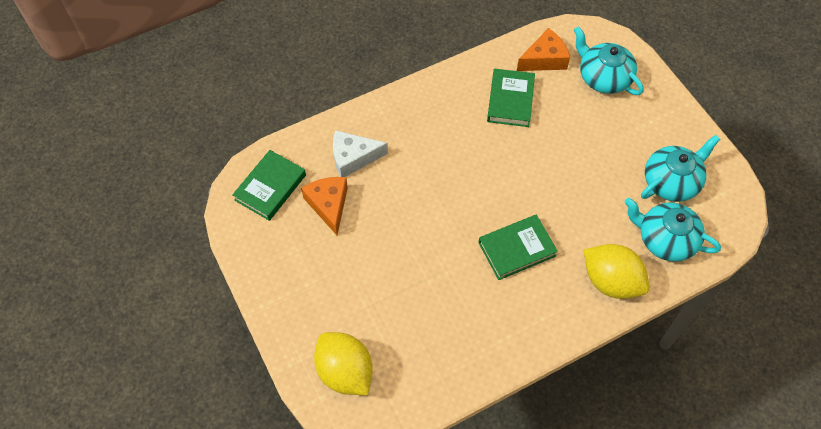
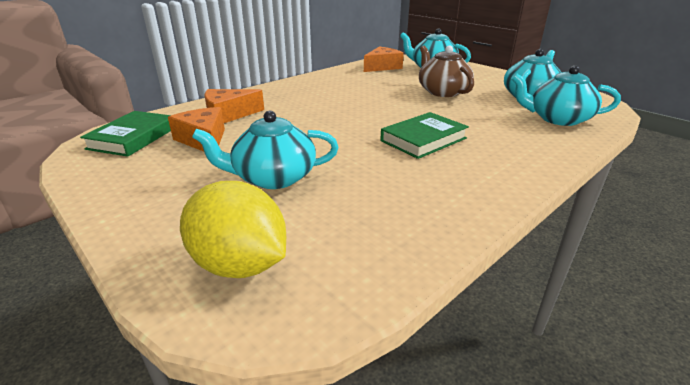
camera: 15 degrees left, 30 degrees down
white cheese [333,130,388,177] -> orange cheese [204,89,264,123]
green book [487,69,535,127] -> none
yellow lemon [584,244,650,299] -> none
none -> turquoise teapot [192,110,339,189]
none -> brown teapot [419,45,474,97]

